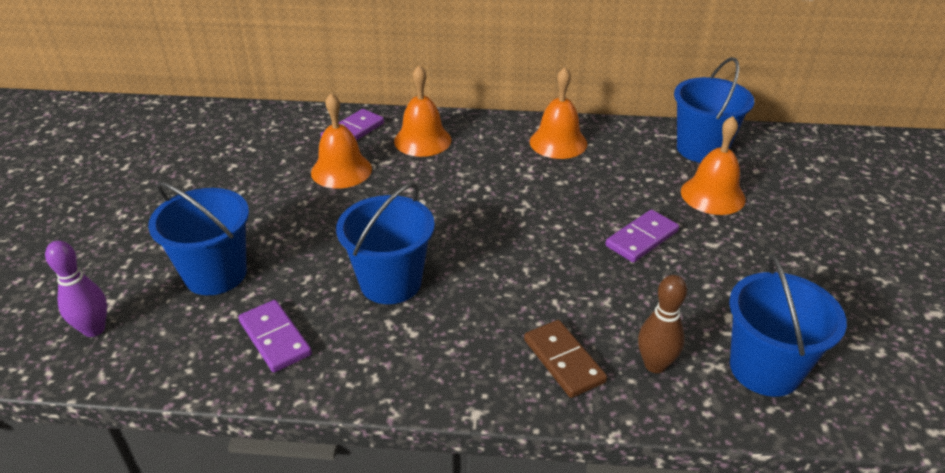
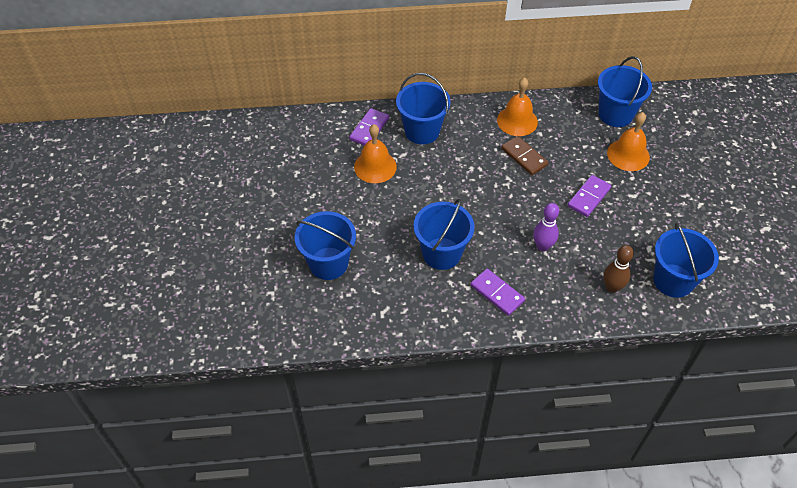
camera: 10 degrees left, 15 degrees up
purple bowling pin [45,240,107,337] -> purple bowling pin moved to [533,203,559,251]
purple domino [238,300,312,373] -> purple domino moved to [471,269,525,316]
orange bell [394,65,451,157] -> blue bucket [396,73,451,144]
brown domino [524,320,607,398] -> brown domino moved to [501,136,548,175]

